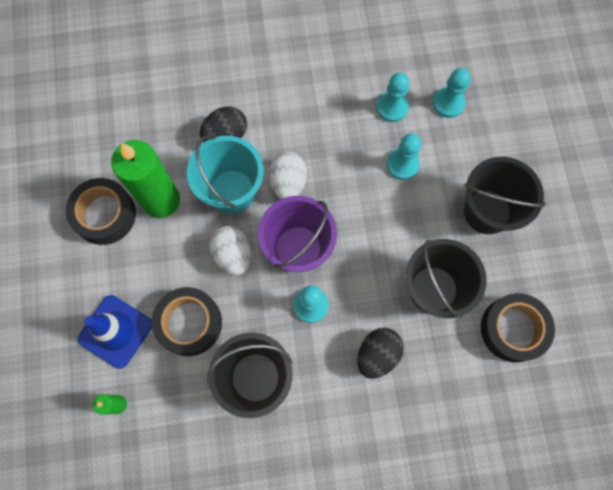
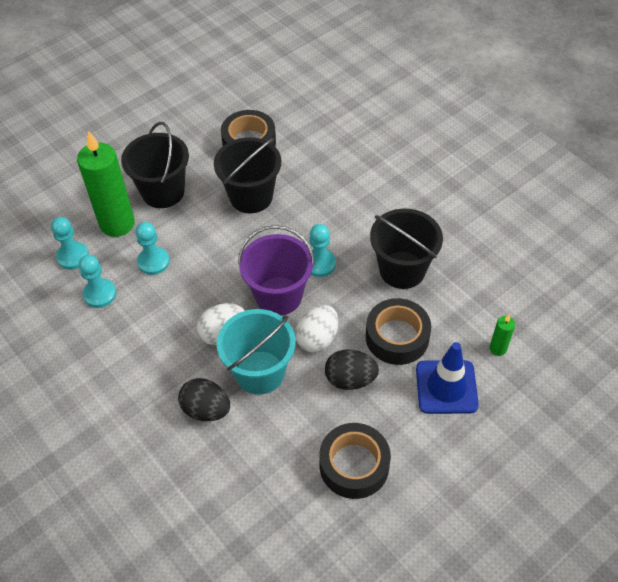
camera: 120 degrees left, 20 degrees down
green candle [111,140,180,218] -> green candle moved to [77,131,135,237]
black egg [357,328,404,379] -> black egg moved to [325,349,379,390]

